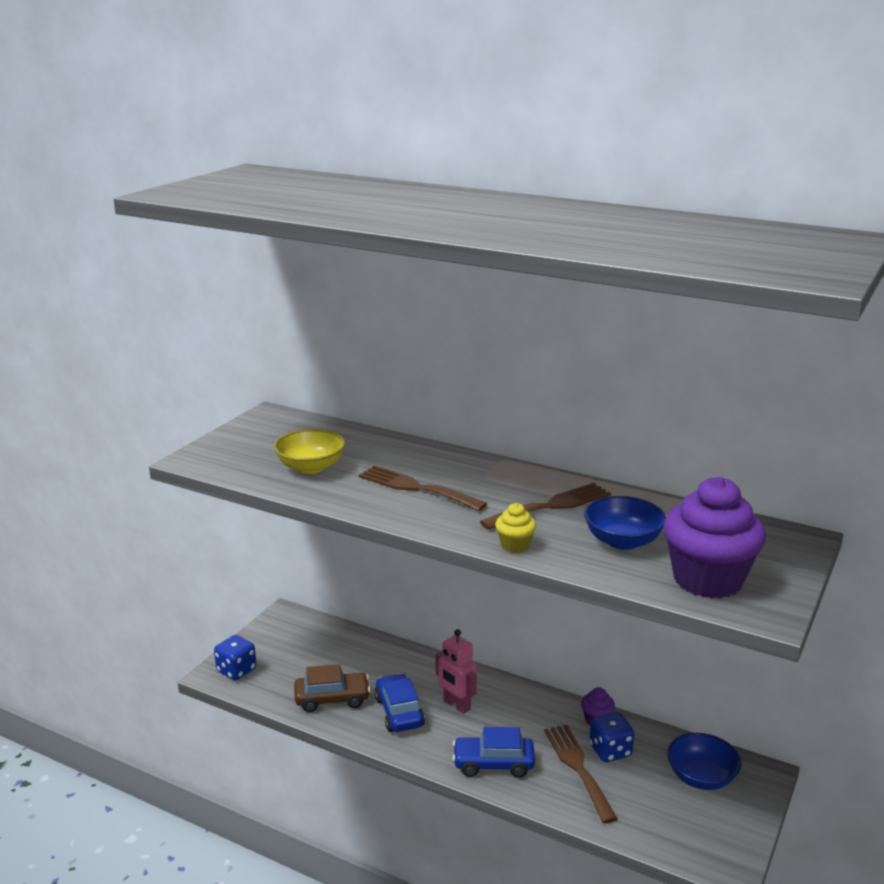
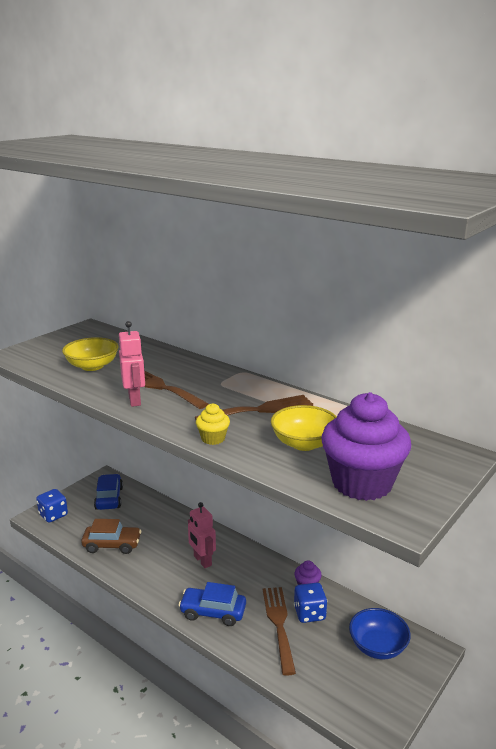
camera: 10 degrees right, 0 degrees up
blue car [374,673,425,732] -> blue car moved to [94,474,123,510]
blue bowl [584,496,666,550] -> yellow bowl [271,405,337,451]
none -> pink robot [119,321,145,407]

